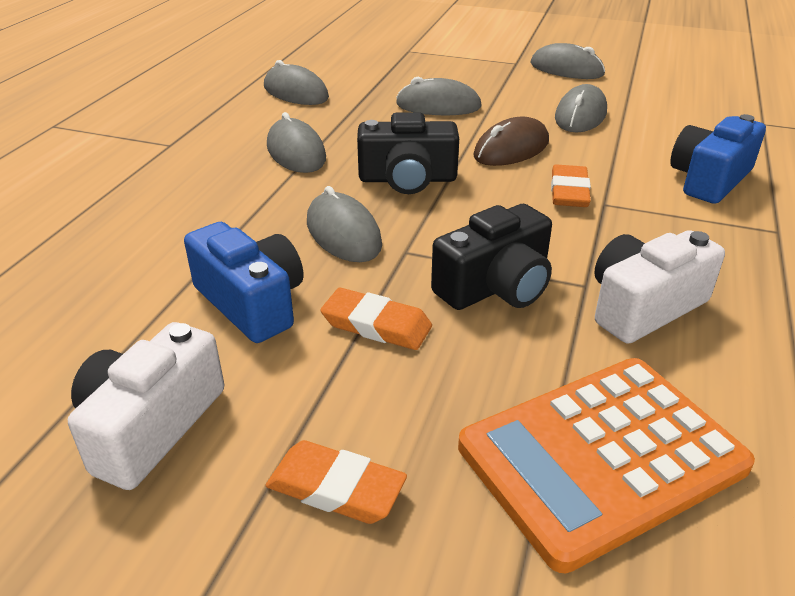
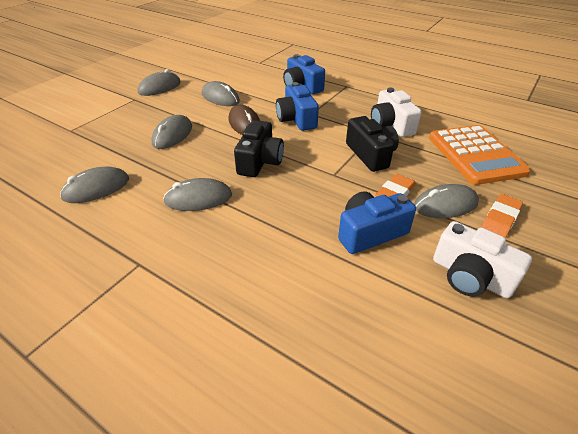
camera: 75 degrees left, 5 degrees up
grey mouse [307,186,382,262] -> grey mouse moved to [414,184,479,218]
orange eraser [551,164,591,207] -> blue camera [276,82,319,131]

